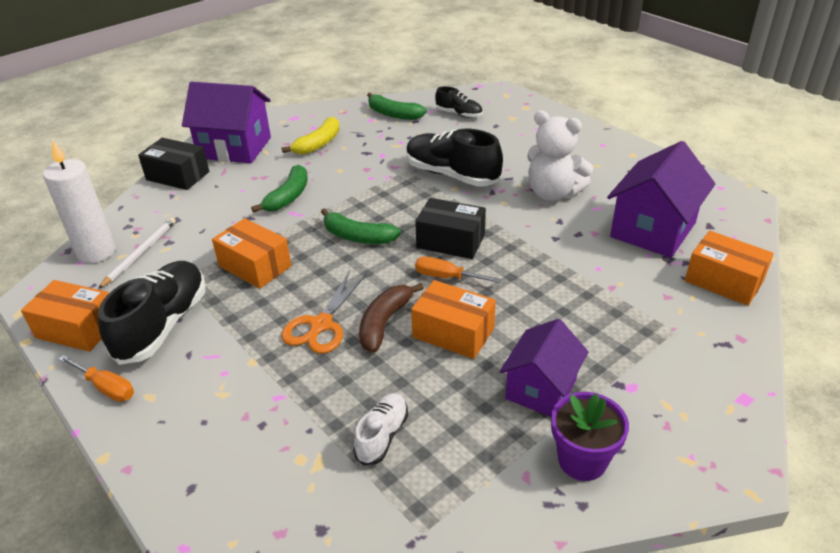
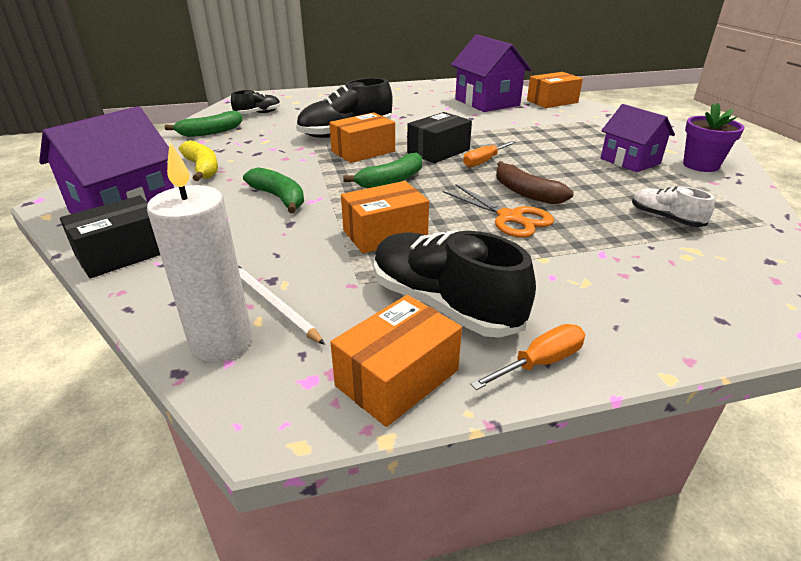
camera: 65 degrees left, 5 degrees down
orange box [411,280,496,359] -> orange box moved to [329,112,395,163]
white teddy bear [527,111,593,201] -> none

